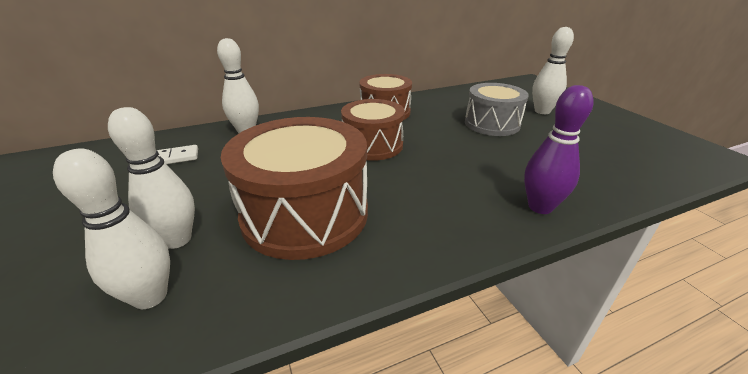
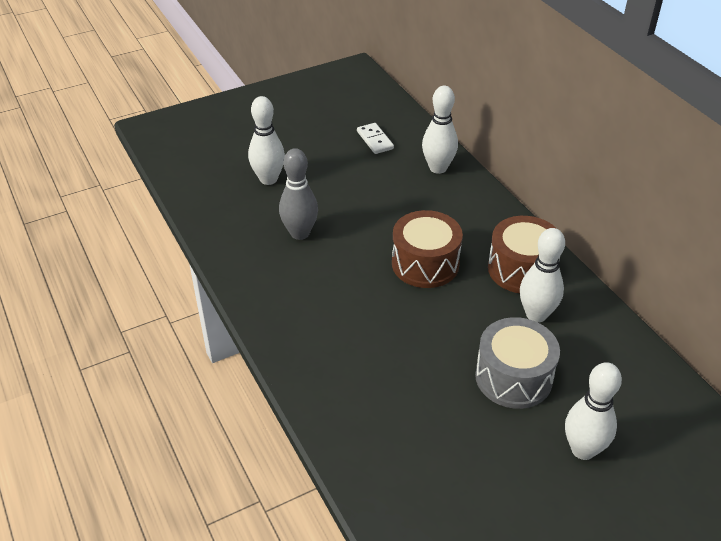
camera: 85 degrees right, 10 degrees up
white bowling pin [53,148,170,309] -> white bowling pin moved to [520,228,565,323]
brown drum [221,117,368,260] -> grey bowling pin [279,148,318,240]
purple bowling pin [524,85,594,214] -> none

